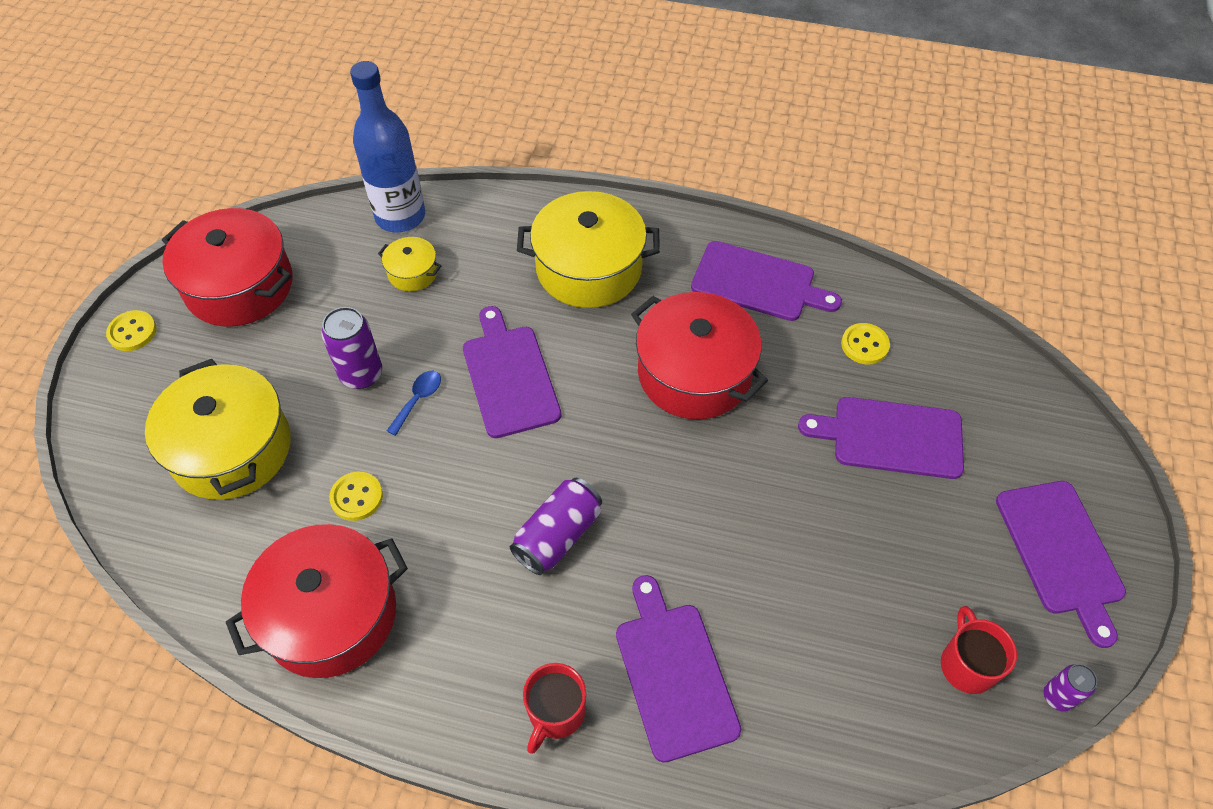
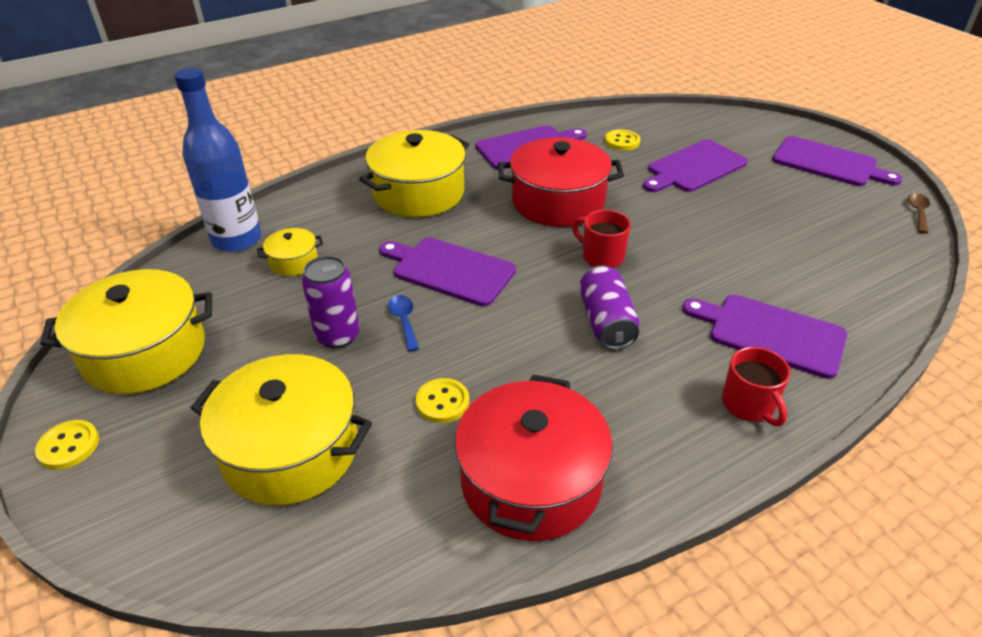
camera: 45 degrees left, 15 degrees down
red pot [162,208,292,327] -> yellow pot [40,269,212,394]
red mug [941,606,1017,694] -> red mug moved to [572,210,631,268]
purple can [1044,664,1097,712] -> brown spoon [908,193,930,234]

